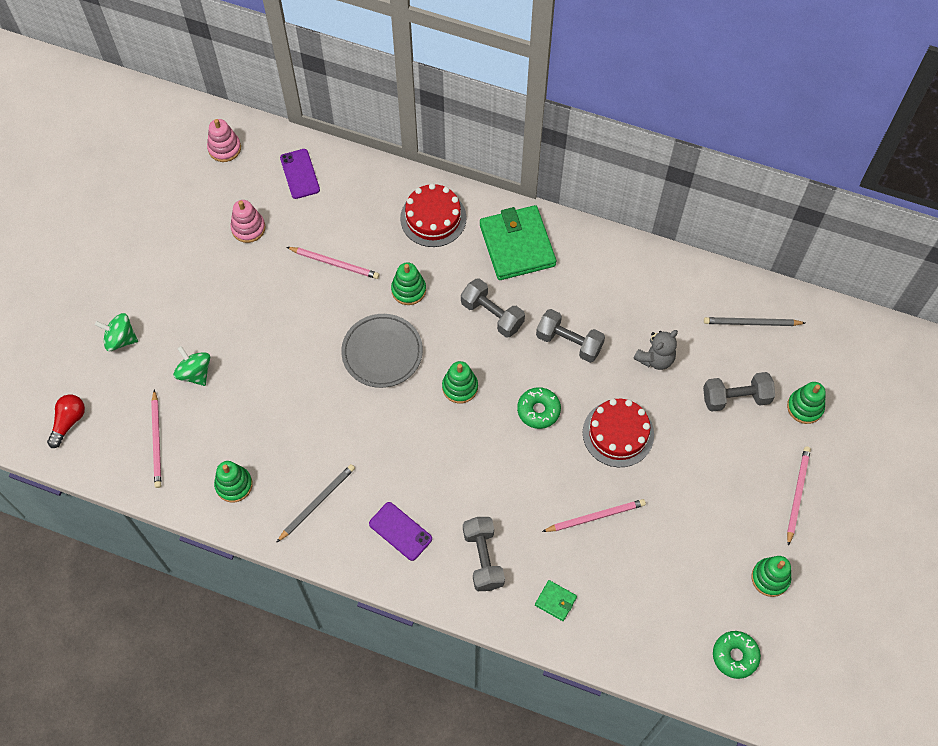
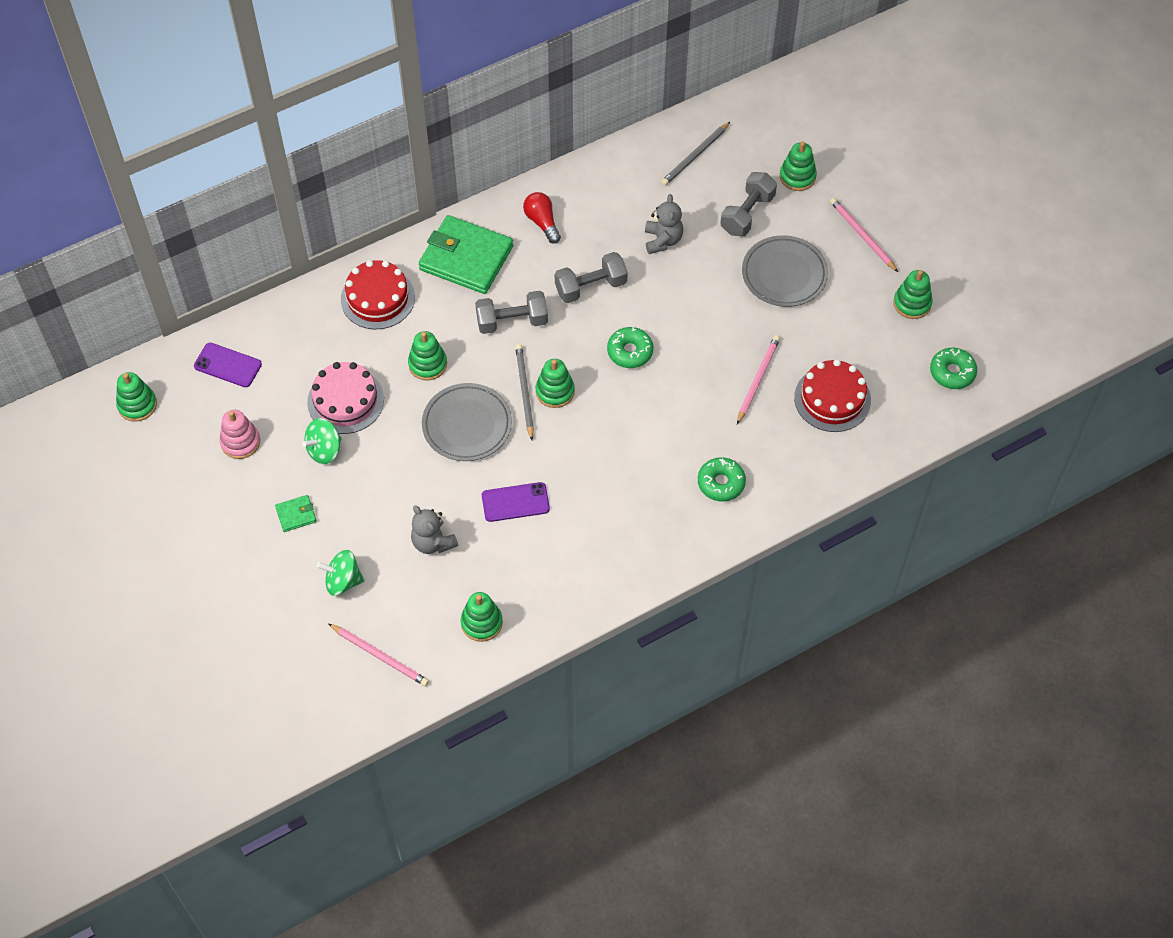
camera: 50 degrees left, 5 degrees down
red light bulb [47,395,85,448] -> red light bulb moved to [523,192,561,244]
green spinning top [95,313,138,351] -> green spinning top moved to [302,418,342,464]
pink stacking toy [207,119,241,162] -> green stacking toy [116,372,157,422]
grey pencil [276,464,355,543] -> grey pencil moved to [515,344,534,440]
pink pencil [287,247,379,279] -> pink cake [307,362,384,434]
purple phone [369,502,432,561] -> purple phone moved to [482,482,550,522]
grey dumbbell [463,517,505,591] -> green donut [698,457,746,501]
green wallet [535,580,577,621] -> green wallet moved to [275,495,317,532]
red cake [583,399,654,467] -> red cake moved to [794,359,871,432]
none -> grey teddy bear [411,506,458,554]
none -> grey plate [742,235,828,307]

